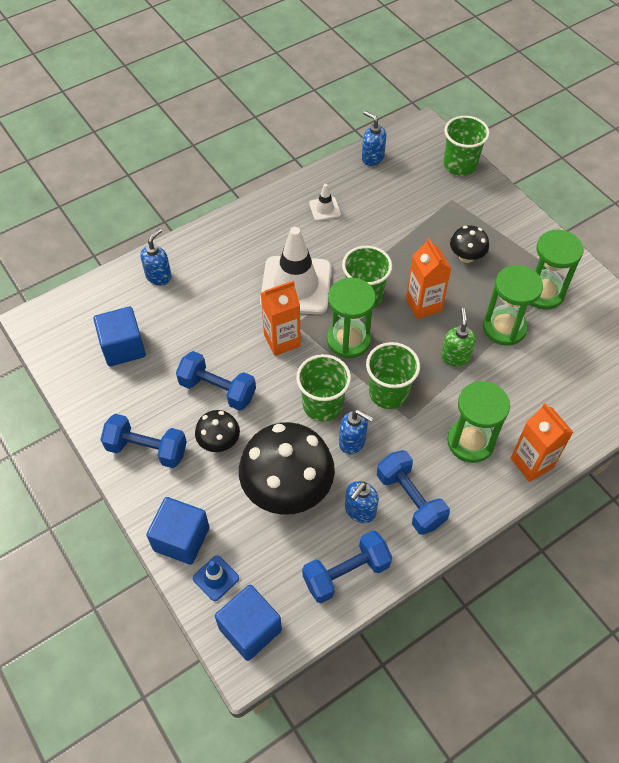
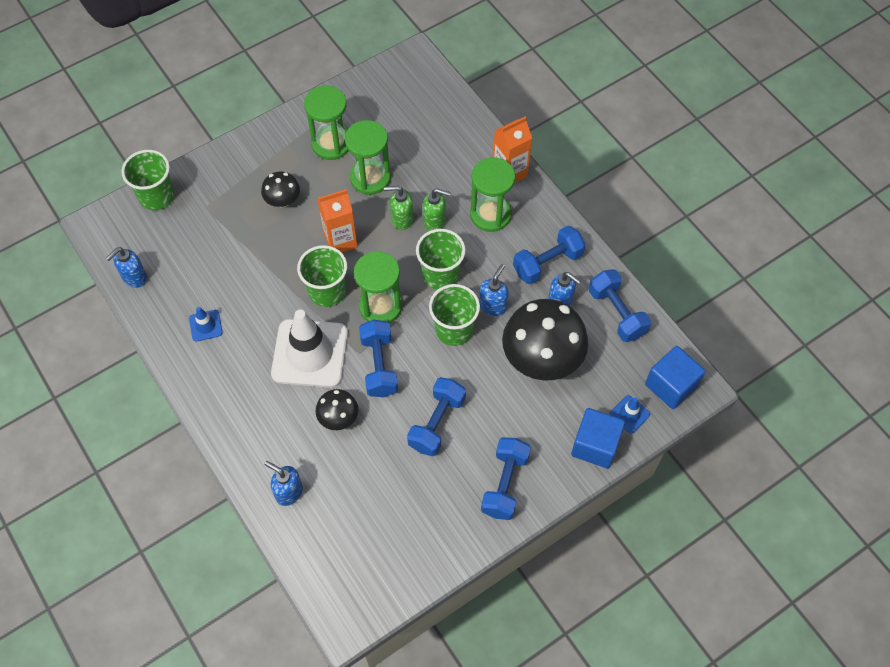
camera: 90 degrees left, 5 degrees up
blue cube [93,307,146,366] -> none
black mushroom [195,410,240,452] -> black mushroom moved to [316,389,358,430]
orange carton [261,281,301,356] -> blue dumbbell [359,319,398,397]
white traffic cone [309,184,341,221] -> blue traffic cone [189,307,223,341]
none -> green soap dispenser [423,188,451,231]

